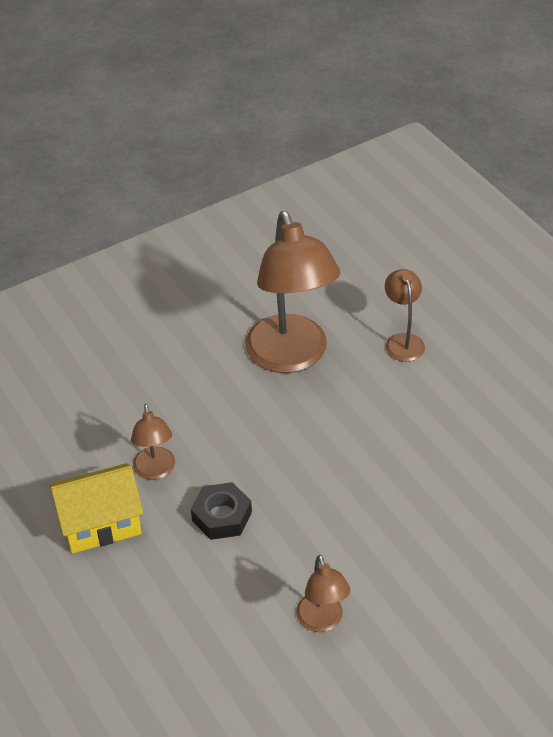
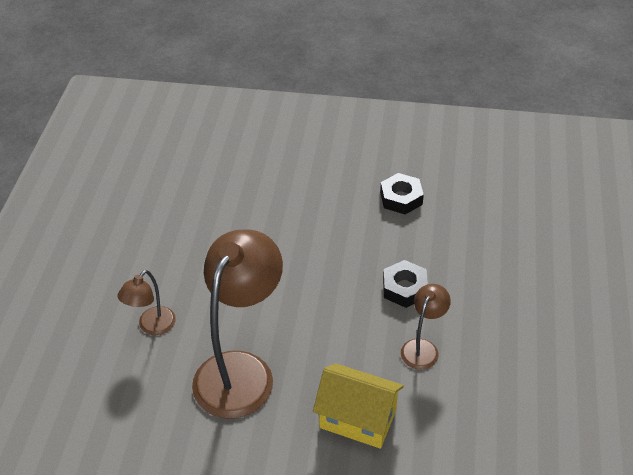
camera: 140 degrees left, 0 degrees up
yellow house [49,463,144,554] -> yellow house moved to [313,363,404,449]
brown lamp [296,555,350,632] -> black nut [380,173,424,214]

